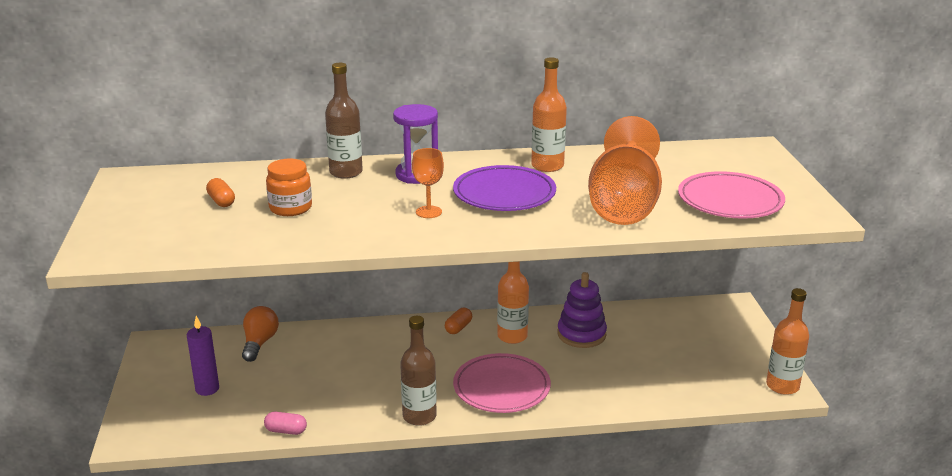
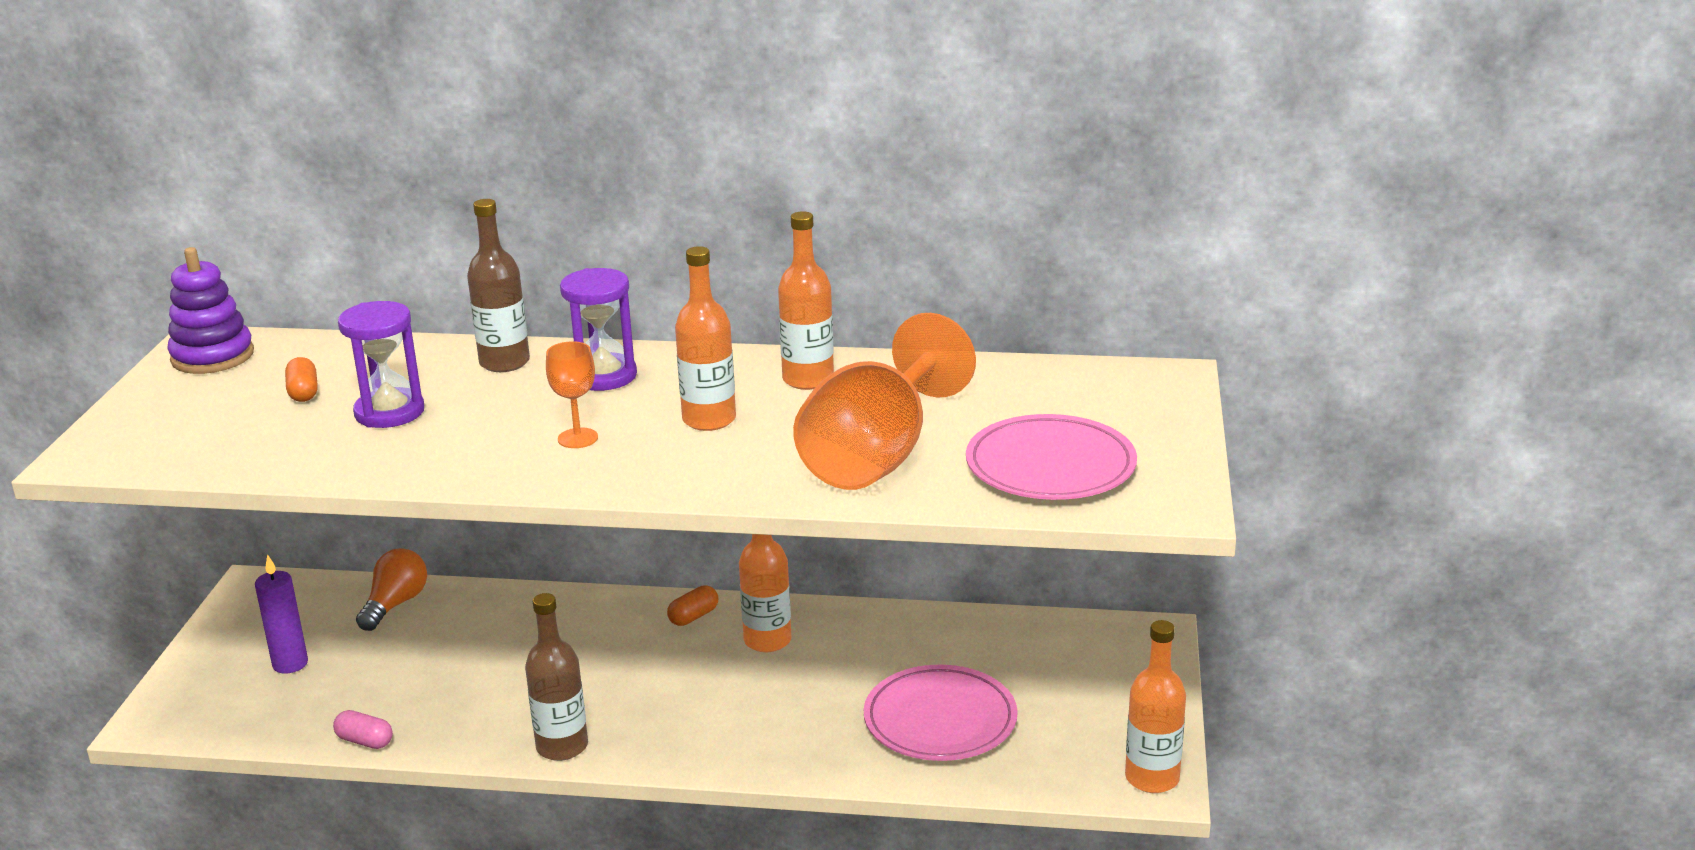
camera: 15 degrees right, 0 degrees up
orange jar [266,159,312,216] -> purple hourglass [338,301,424,428]
purple plate [453,165,556,211] -> orange bottle [675,246,736,431]
pink plate [453,353,551,413] -> pink plate moved to [864,665,1018,761]
purple stacking toy [557,272,607,348] -> purple stacking toy moved to [167,247,254,374]

